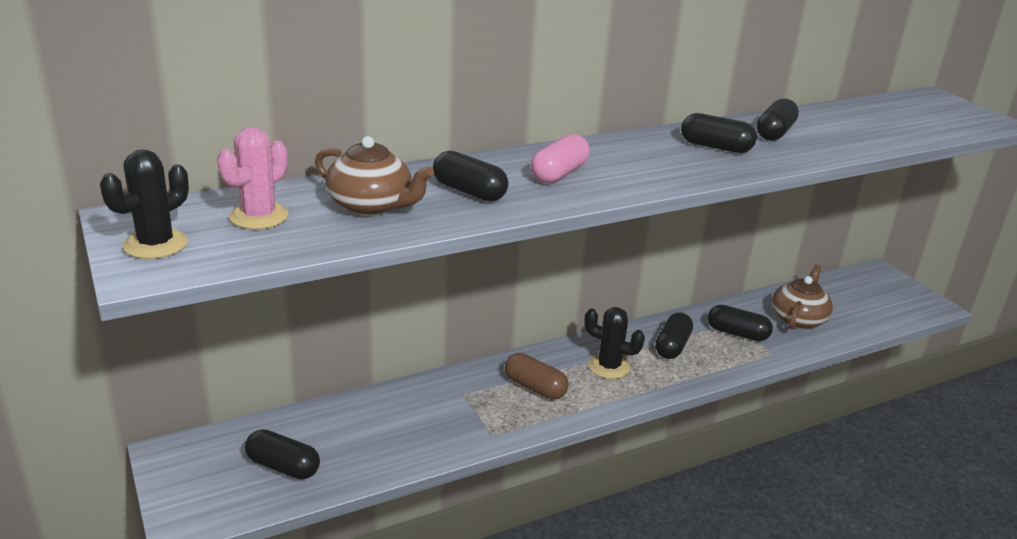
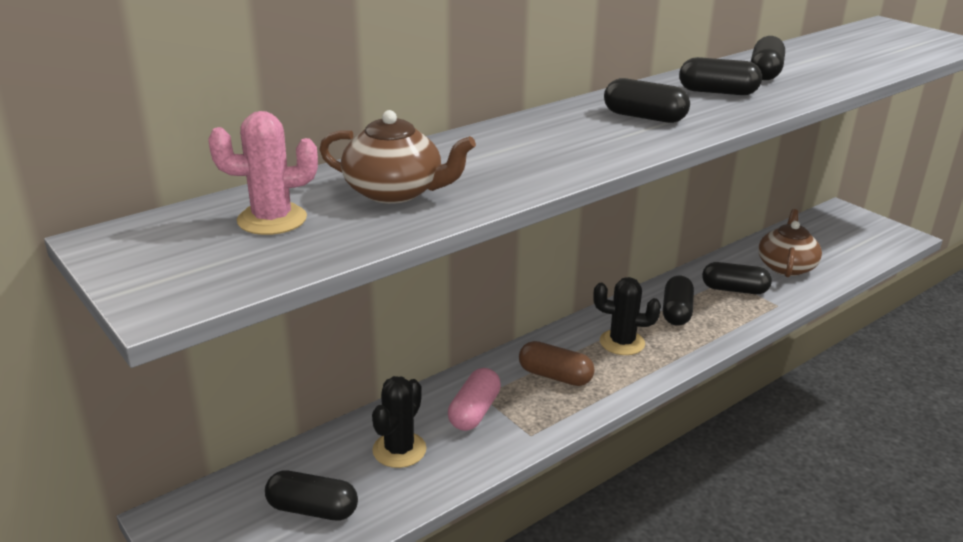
camera: 10 degrees left, 0 degrees up
black cactus [100,149,189,259] -> black cactus moved to [372,376,426,468]
pink cactus [217,127,289,229] -> pink cactus turned 60 degrees clockwise [208,111,318,235]
black capsule [433,151,508,202] -> black capsule moved to [604,78,690,123]
pink capsule [531,134,590,183] -> pink capsule moved to [448,368,501,431]

